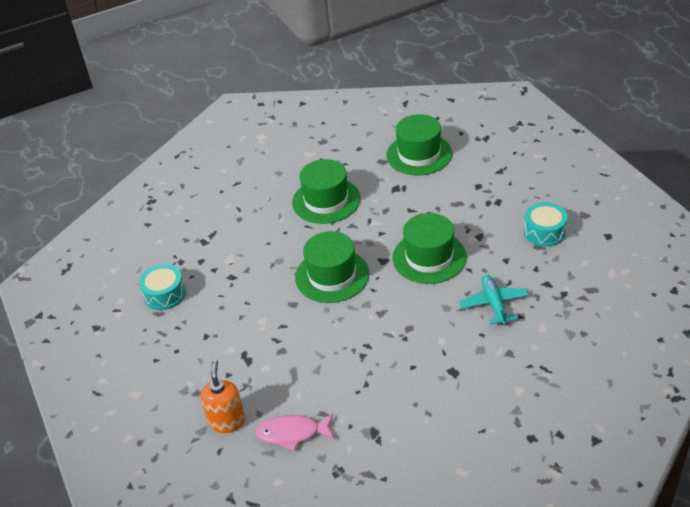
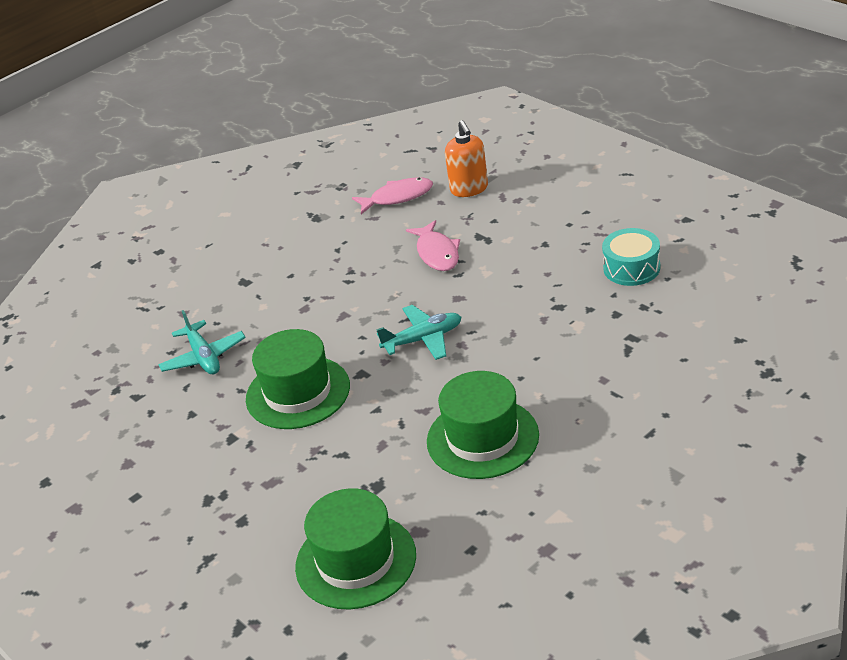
camera: 165 degrees right, 5 degrees down
green hat [295,231,369,303] -> turquoise plane [376,305,461,360]
turquoise drum [524,202,568,247] -> none
none -> pink fish [406,220,460,271]

